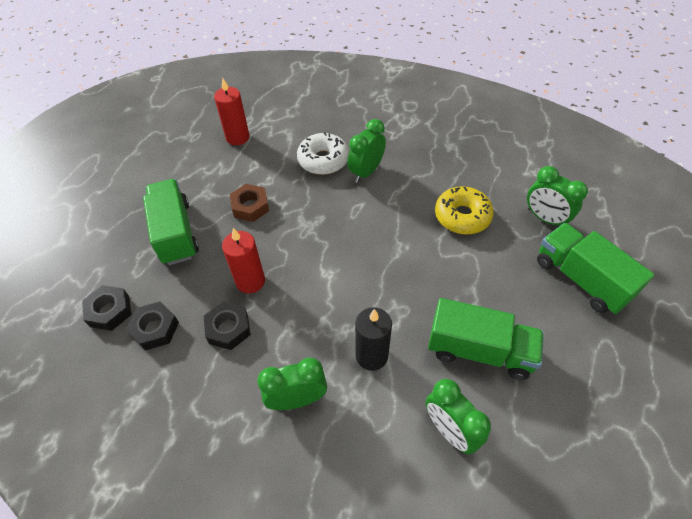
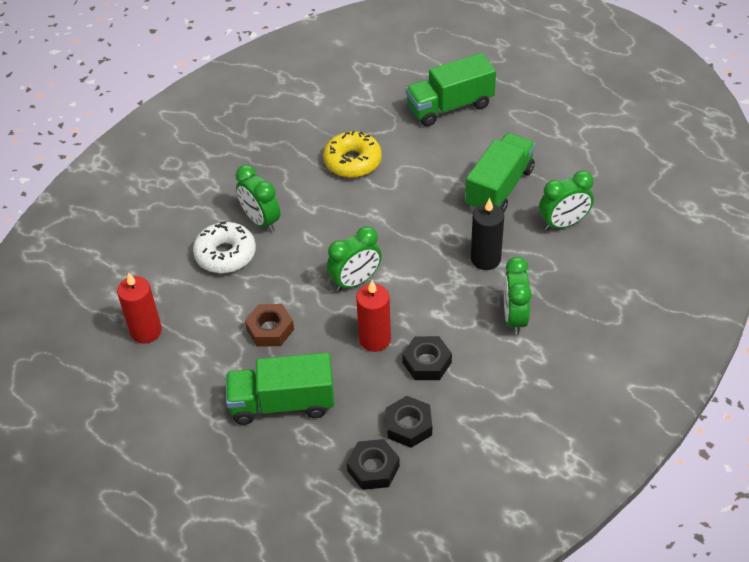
camera: 75 degrees left, 5 degrees down
green clock [527,166,588,226] -> green clock moved to [327,226,382,291]

